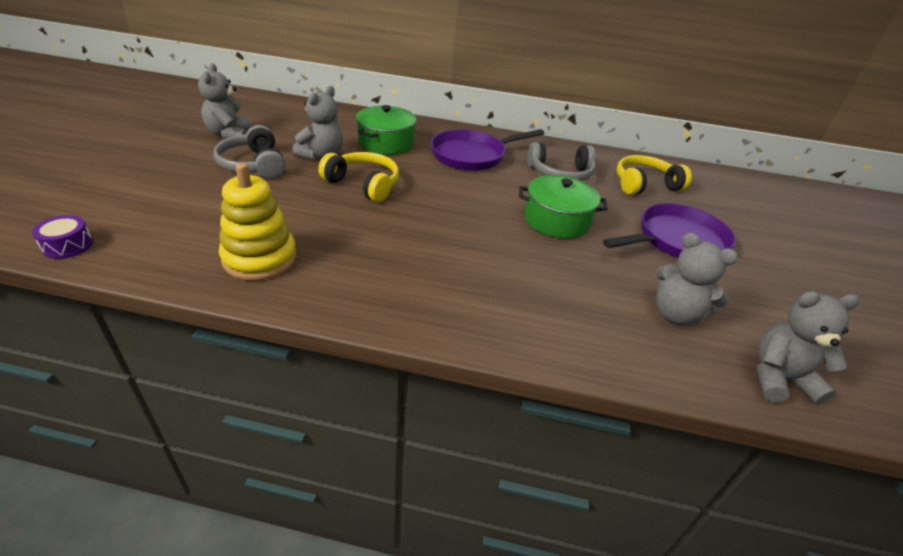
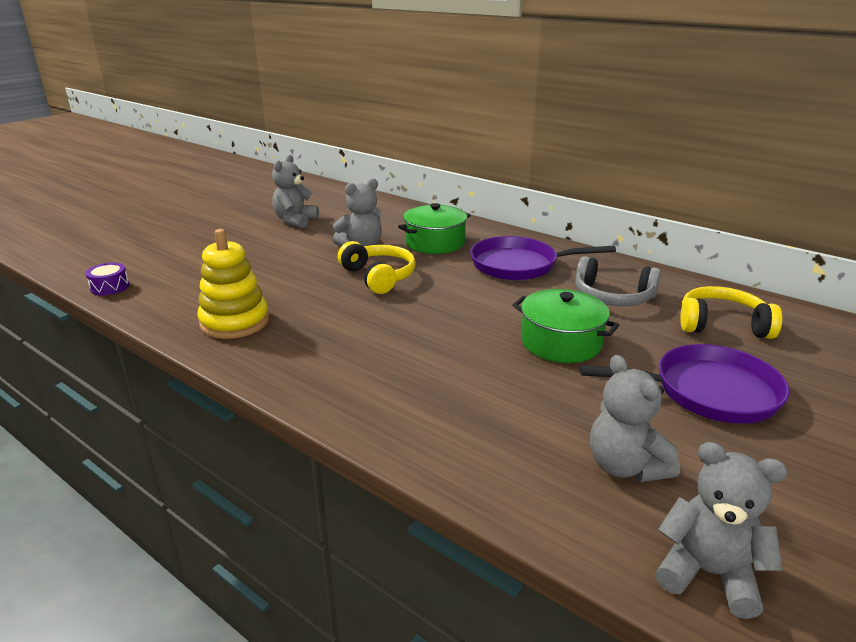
camera: 30 degrees right, 10 degrees down
grey headphones [213,125,285,179] -> none

